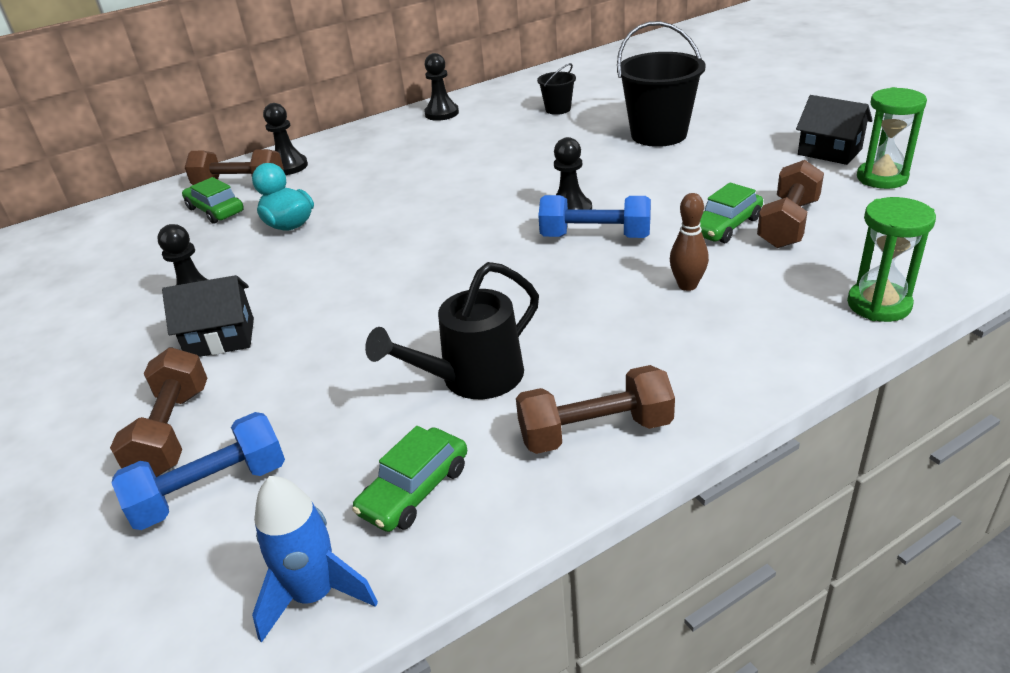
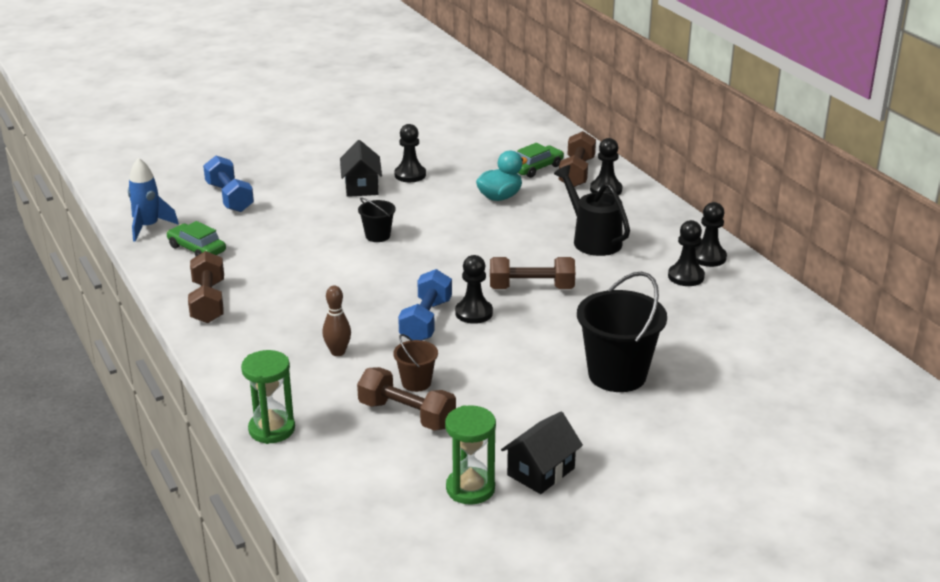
camera: 90 degrees right, 5 degrees down
brown dumbbell [110,348,207,477] -> brown dumbbell moved to [490,257,575,289]
black watering can [365,262,539,399] -> black watering can moved to [554,165,630,256]
black bucket [537,63,576,115] -> black bucket moved to [358,198,396,242]
green car [700,183,763,243] -> brown bucket [393,334,438,392]
none -> black pawn [668,220,705,286]

